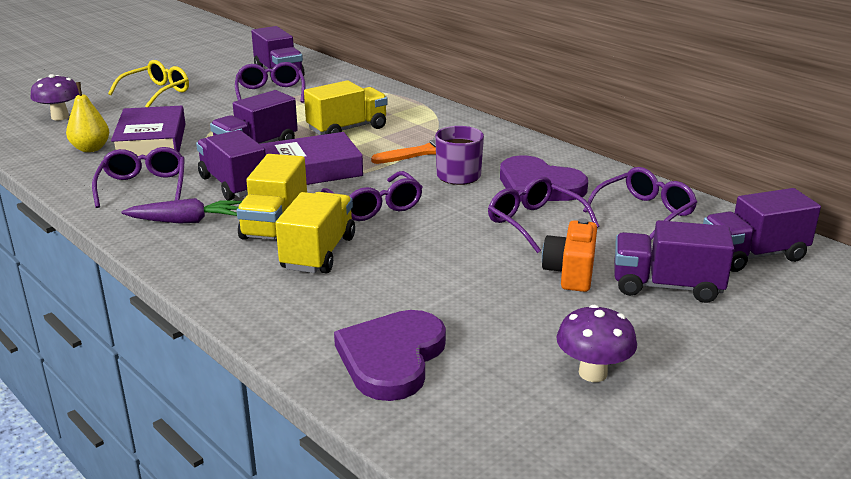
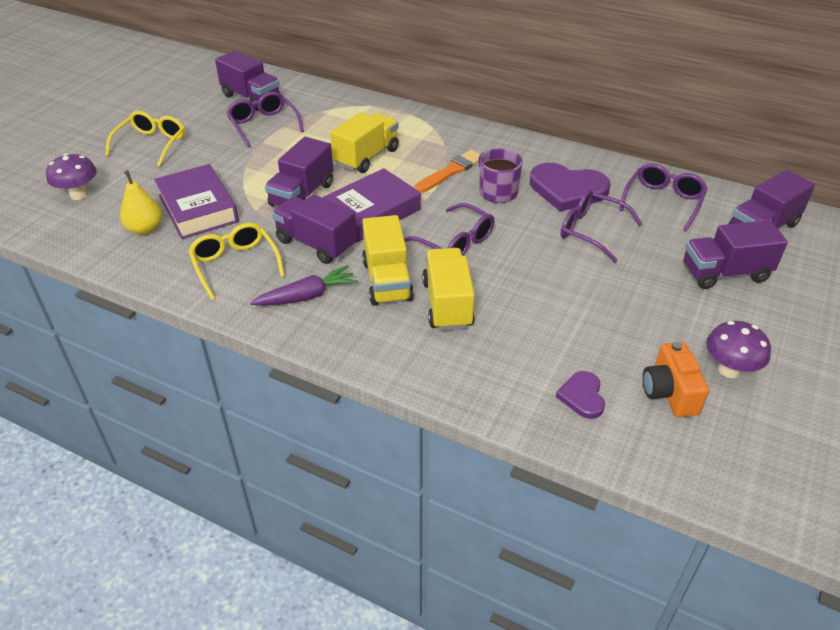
camera: 20 degrees left, 15 degrees up
purple glasses [92,147,185,208] -> yellow glasses [188,223,285,300]
purple heart [334,310,446,401] -> purple heart [556,371,605,419], size x0.53
orange camera [542,218,597,292] -> orange camera moved to [643,341,709,418]

